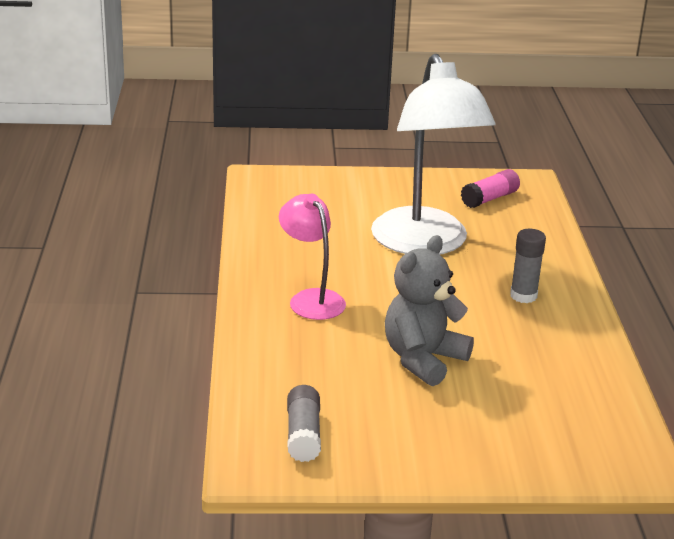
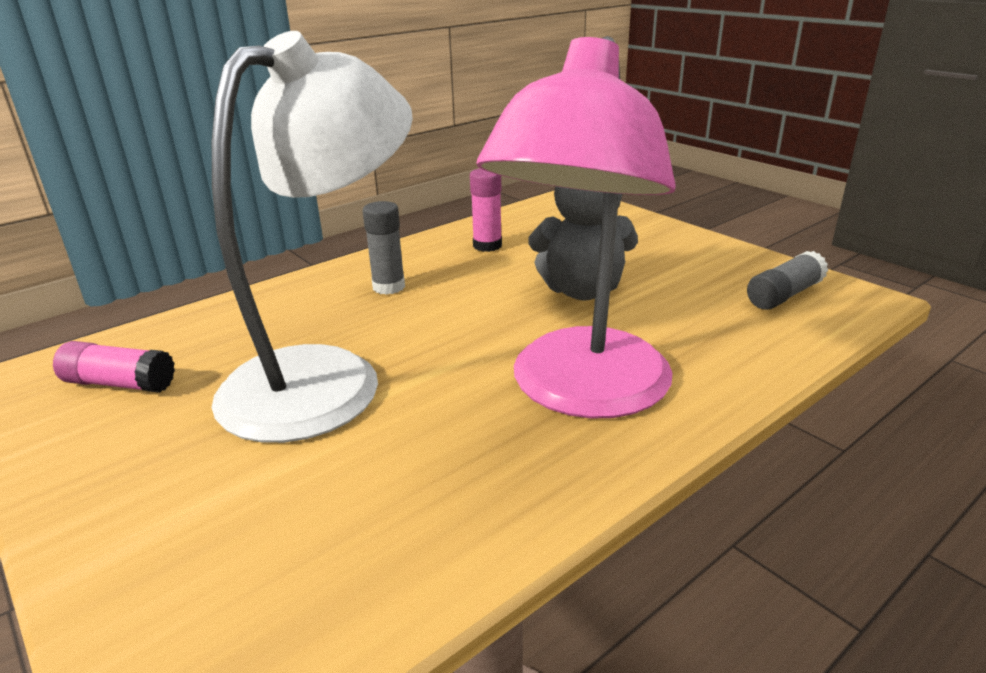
camera: 125 degrees left, 0 degrees up
pink lamp [279,194,346,320] -> pink lamp [476,36,675,419], size x1.89
none -> pink glue stick [470,168,502,252]

